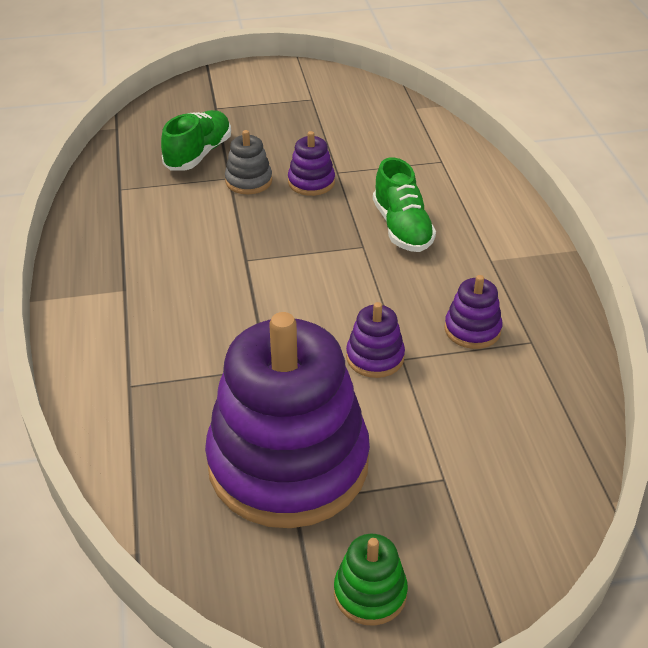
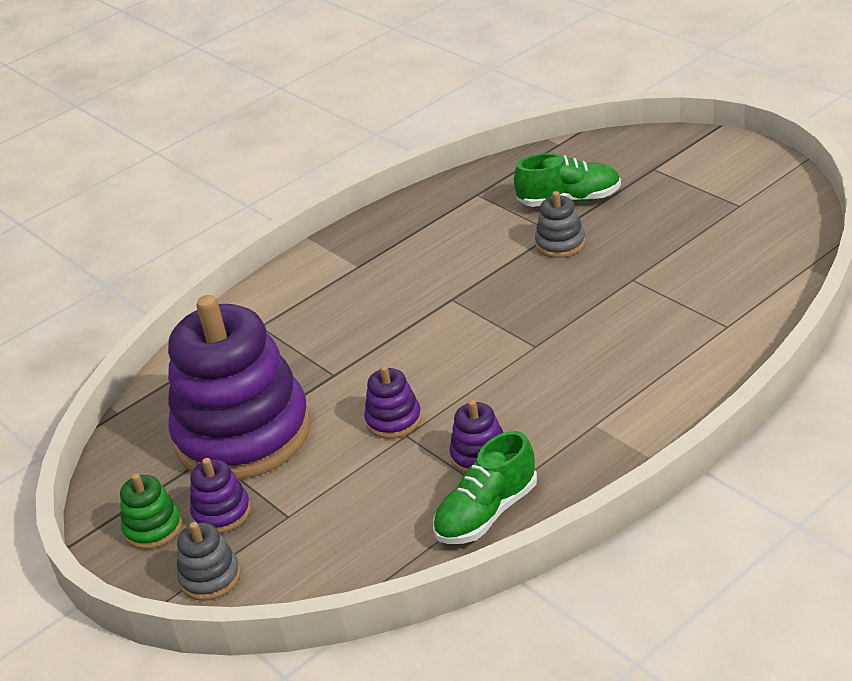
camera: 65 degrees right, 5 degrees down
purple stacking toy [288,131,335,196] -> purple stacking toy moved to [190,458,251,533]
green shoe [373,158,436,252] -> green shoe moved to [433,431,537,544]
none -> grey stacking toy [177,522,241,601]

